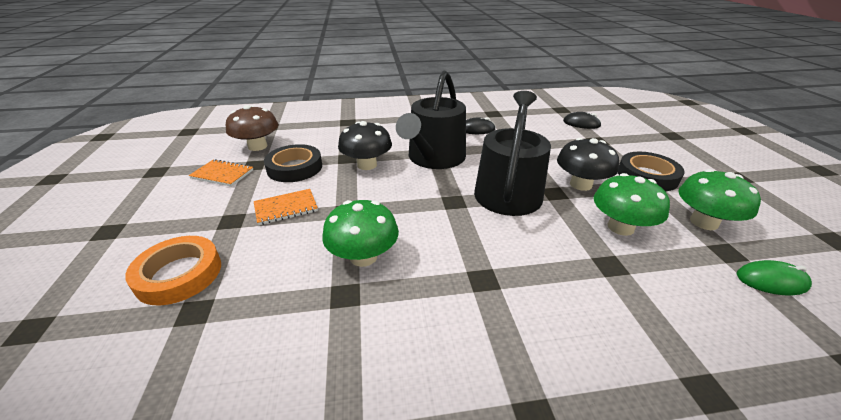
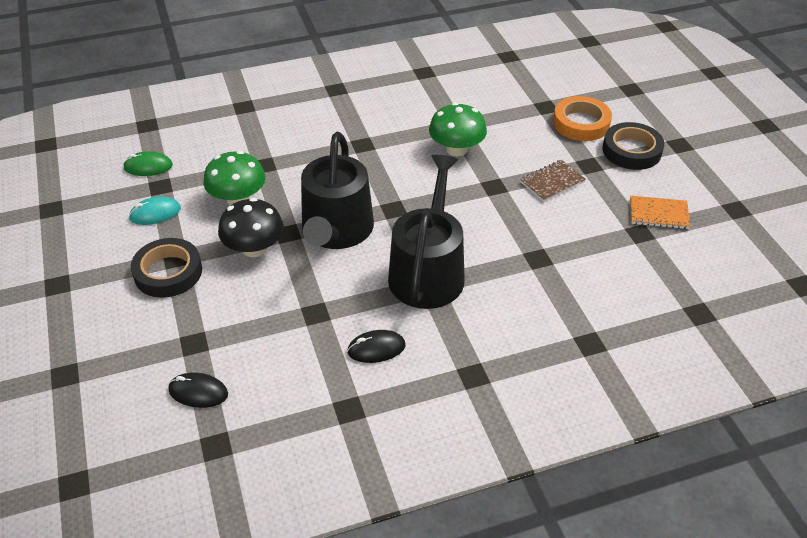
camera: 170 degrees right, 10 degrees up
brown mushroom [226,105,278,151] -> none
orange notebook [254,189,318,225] -> brown notebook [520,160,586,202]
black tape [264,144,322,182] -> black tape moved to [602,122,664,170]
black mushroom [338,121,392,170] -> none
green mushroom [678,169,761,230] -> turquoise mouse [129,196,181,225]

